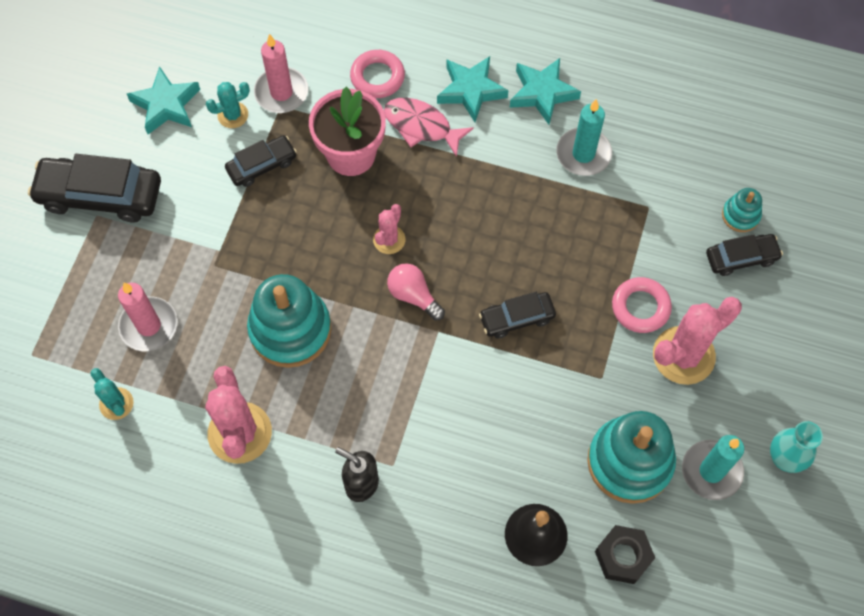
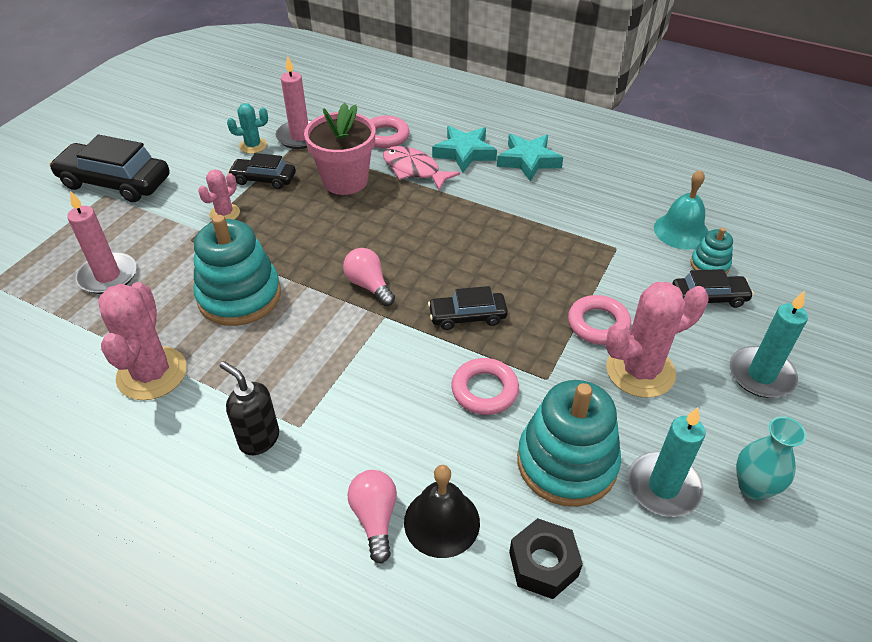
camera: 10 degrees right, 20 degrees down
turquoise cactus [91,368,134,420] -> none
turquoise star [127,66,200,134] -> none
black car [225,135,297,187] -> black car turned 150 degrees counterclockwise [228,153,296,189]
pink cactus [373,204,405,254] -> pink cactus moved to [198,169,240,220]
turquoise candle [557,99,612,176] -> turquoise candle moved to [730,291,808,398]
none -> pink light bulb [347,470,397,564]
none -> pink ring [451,358,519,415]
none -> turquoise bell [654,170,709,250]

